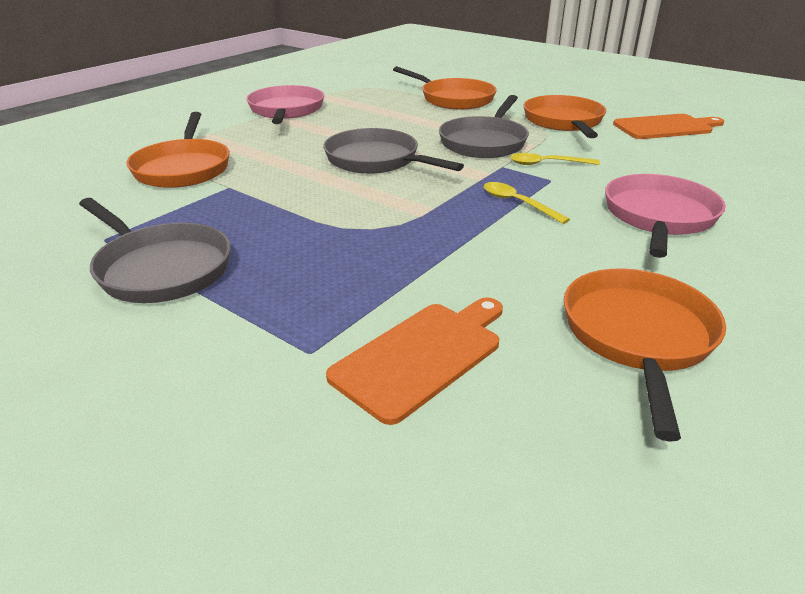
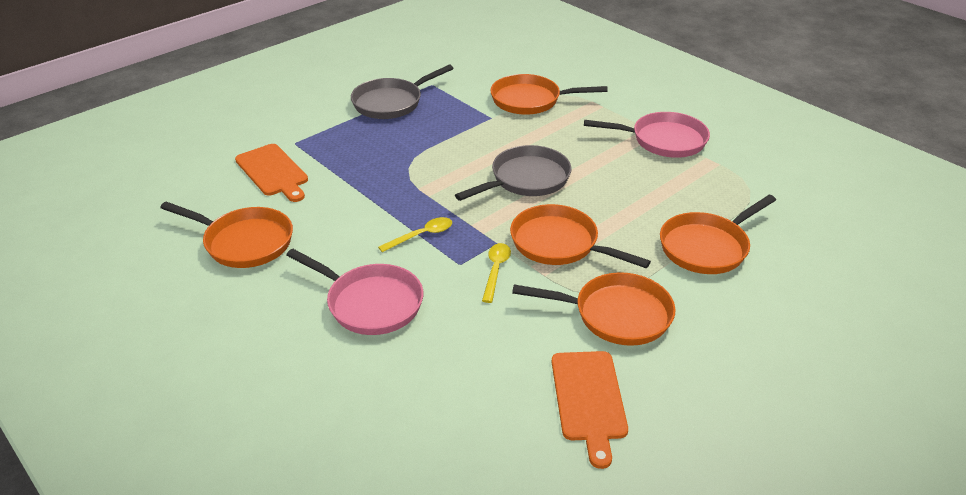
camera: 100 degrees right, 5 degrees up
grey pan [439,95,529,158] -> orange pan [510,204,651,268]

